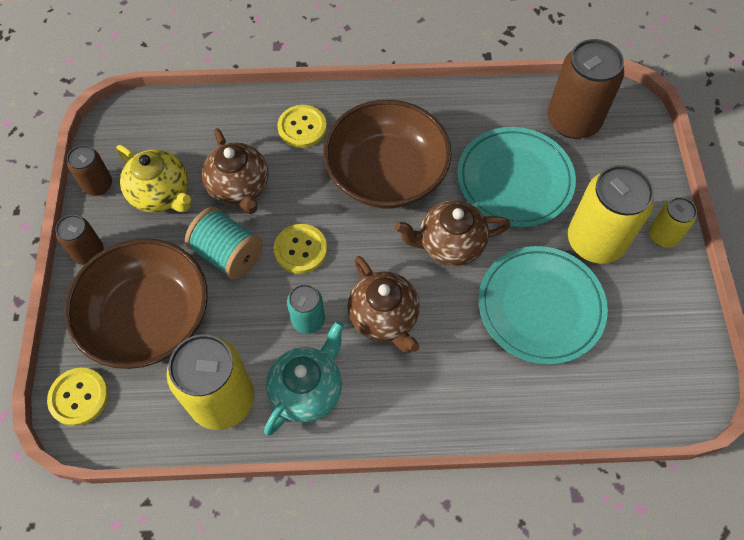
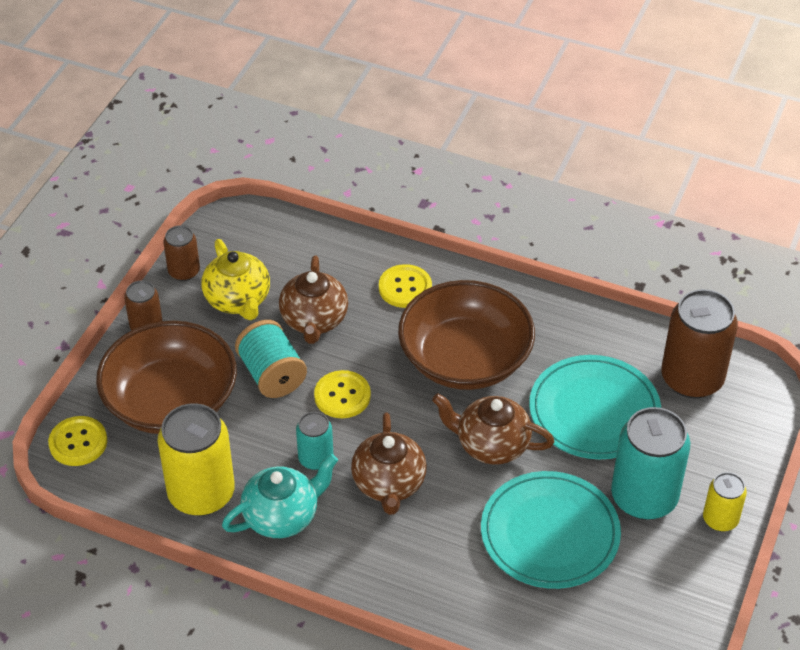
camera: 25 degrees right, 15 degrees down
yellow can [568,165,654,264] -> turquoise can [611,407,690,520]

